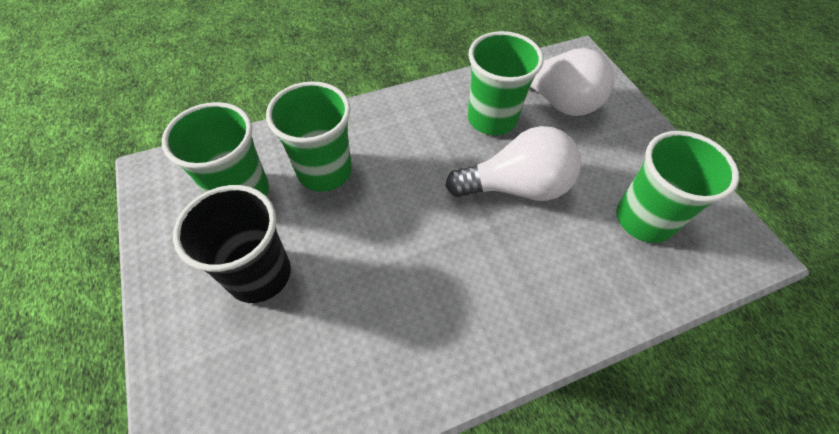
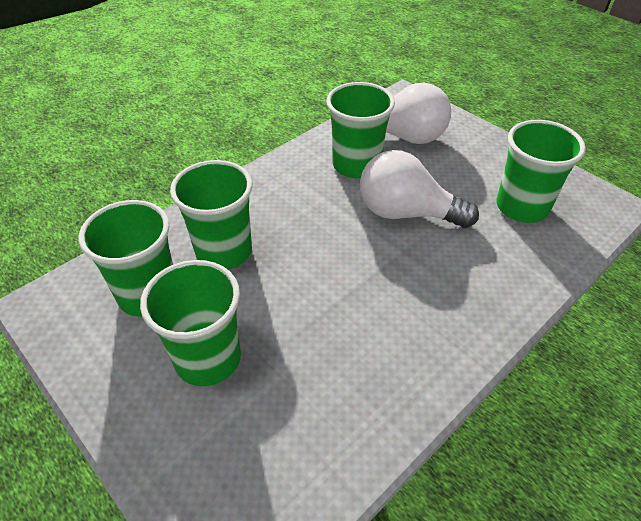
camera: 20 degrees left, 10 degrees down
black cup [173,185,291,303] -> green cup [140,260,241,386]
white light bulb [445,126,581,201] -> white light bulb turned 135 degrees counterclockwise [360,150,479,228]

